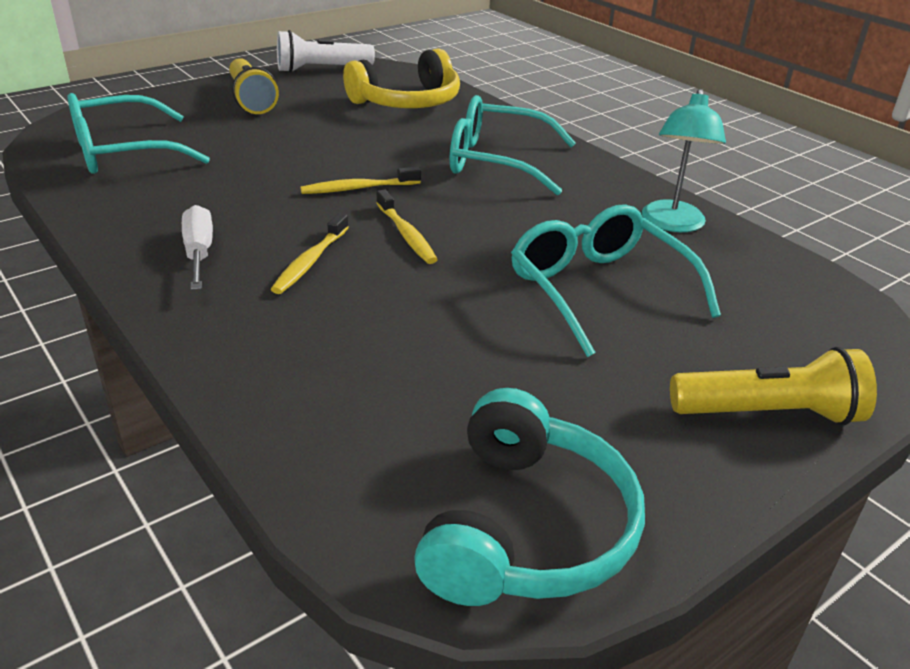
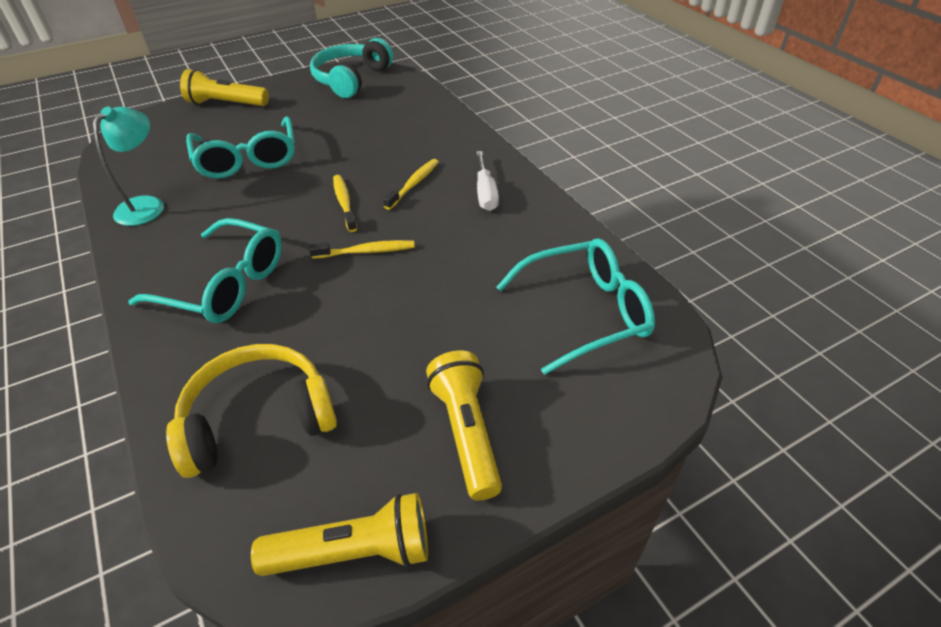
camera: 170 degrees left, 10 degrees up
white flashlight [277,30,375,73] -> yellow flashlight [251,493,428,576]

